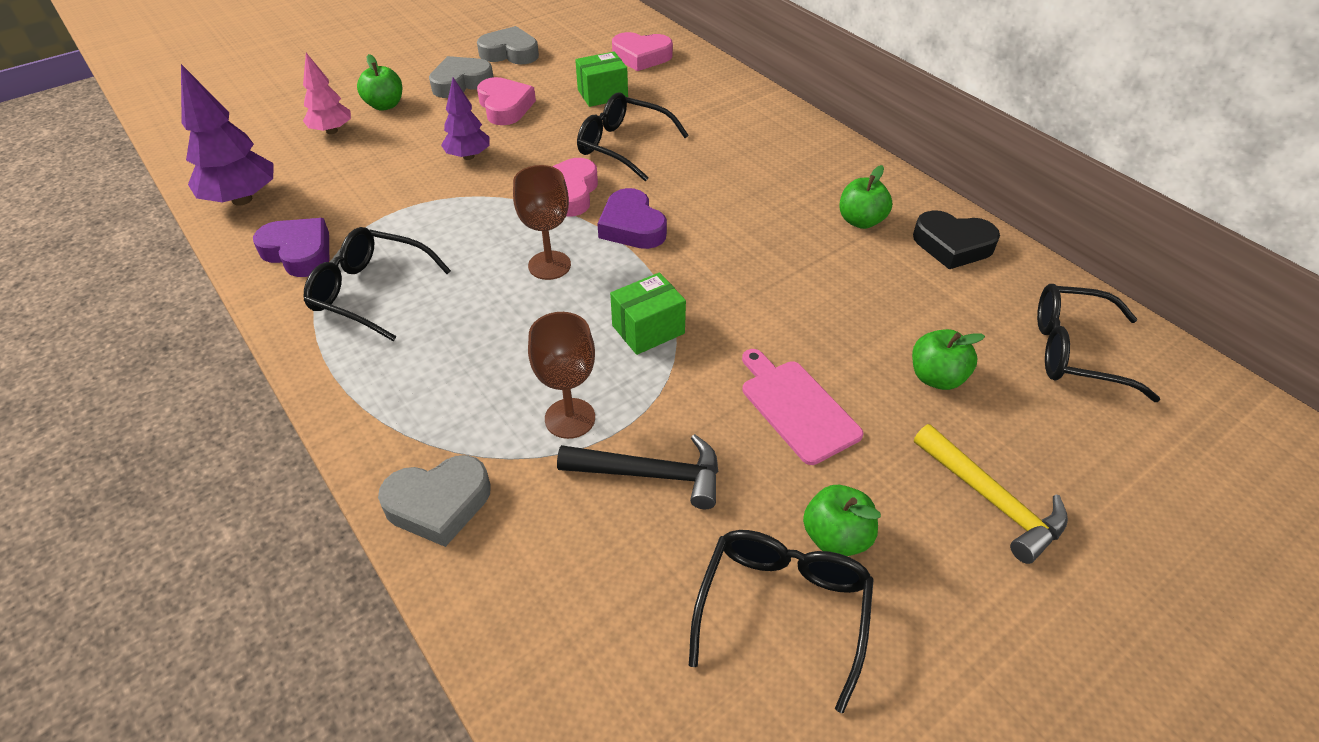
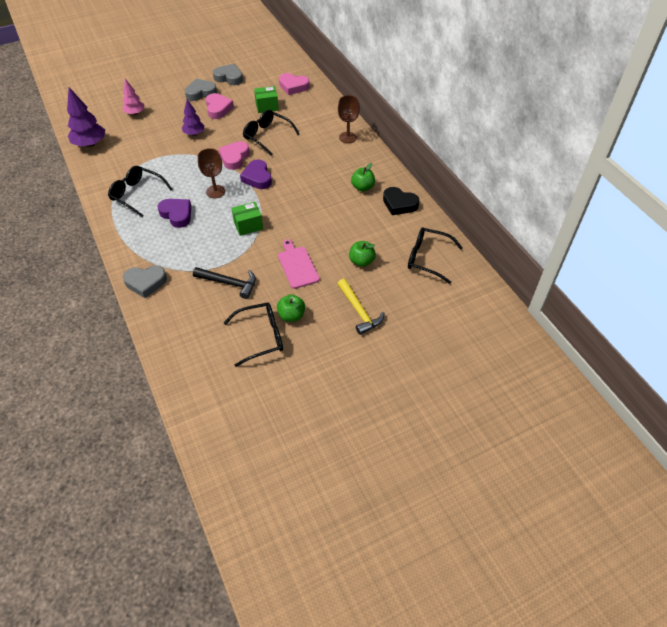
camera: 10 degrees right, 5 degrees up
purple heart [253,218,329,277] -> purple heart moved to [158,199,191,228]
green apple [357,54,402,110] -> none
brown goblet [528,312,595,439] -> brown goblet moved to [338,95,360,143]
black glasses [689,530,874,713] -> black glasses turned 45 degrees clockwise [224,303,283,367]

